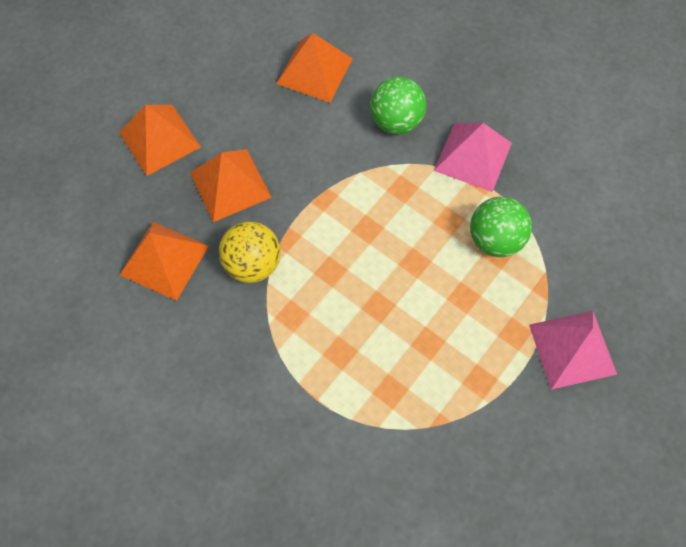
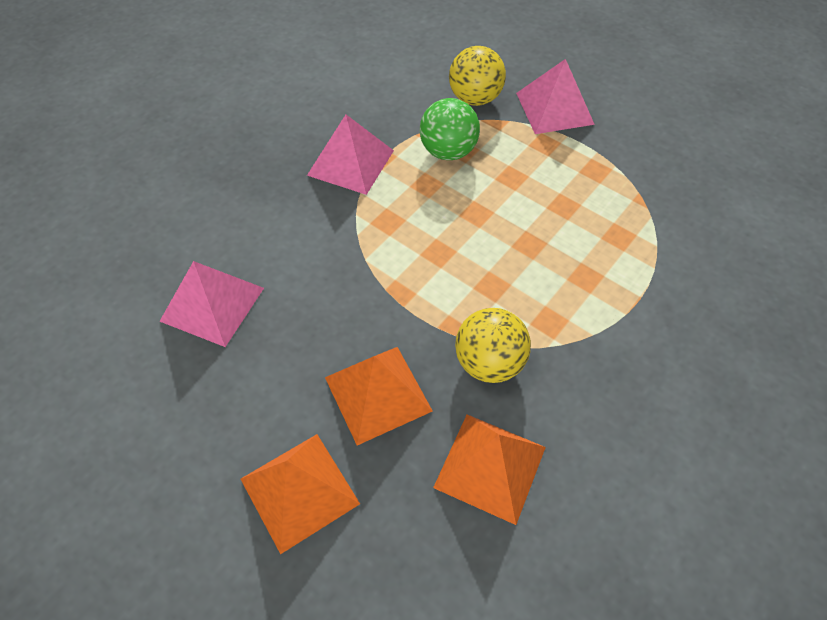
camera: 90 degrees left, 10 degrees down
orange pyramid [276,33,353,103] -> pink pyramid [159,261,264,347]
green ball [370,77,426,134] -> none
none -> yellow ball [449,46,506,106]

